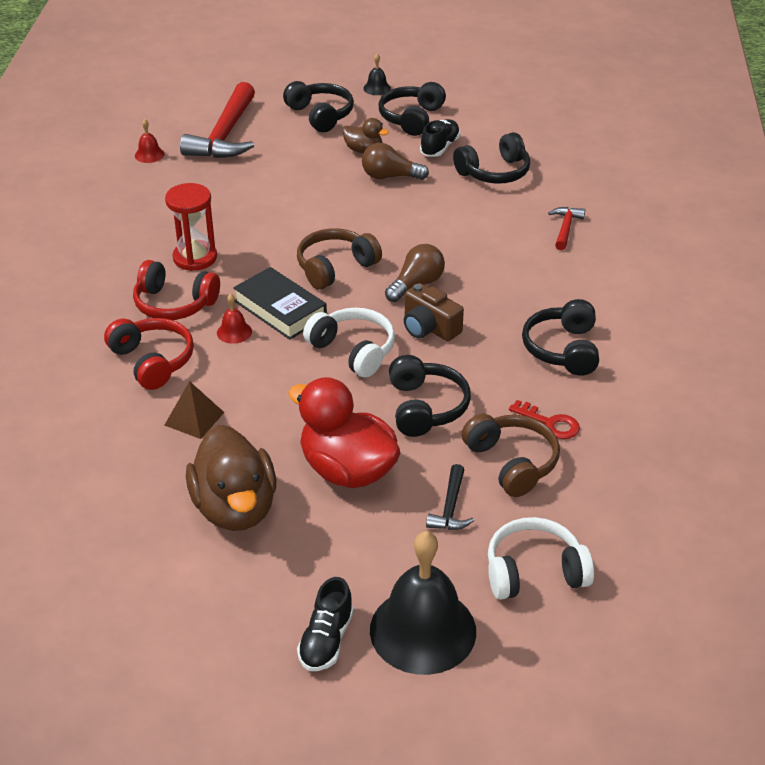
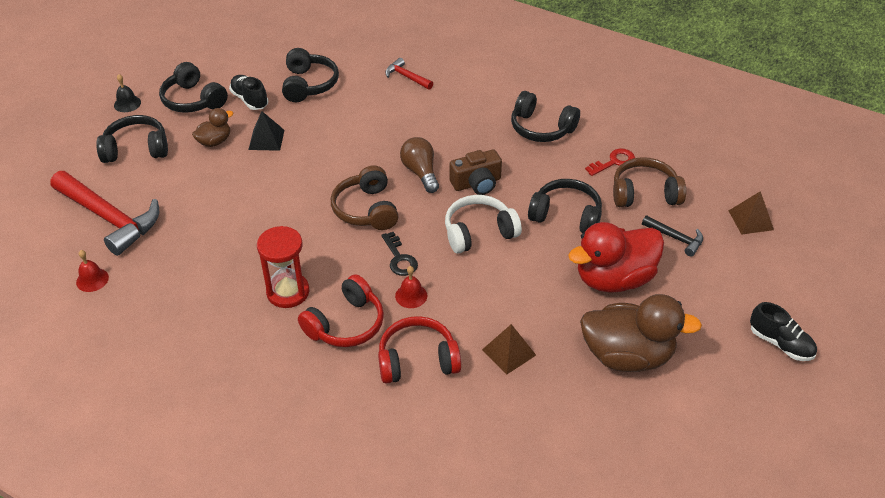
camera: 65 degrees left, 5 degrees up
black book [233,267,327,340] -> black key [382,232,418,276]
brown light bulb [362,143,429,180] -> black pyramid [248,111,284,151]
black bell [370,531,476,675] -> none
white headphones [488,517,594,600] -> brown pyramid [729,191,774,235]

